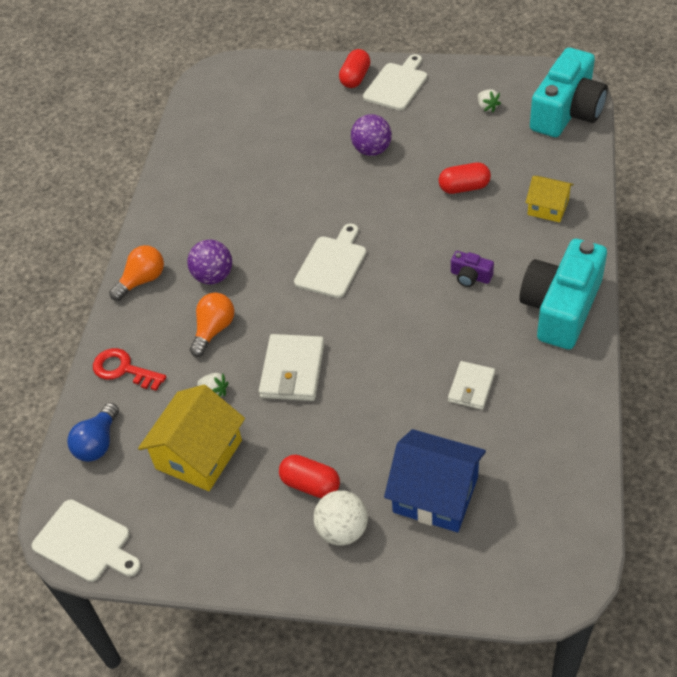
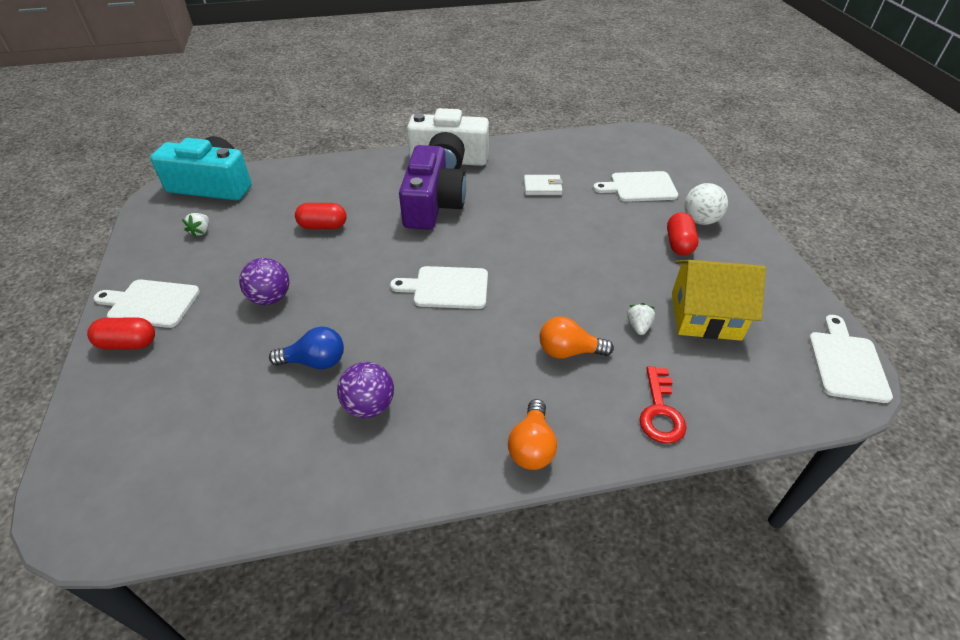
camera: 115 degrees left, 5 degrees down
blue light bulb [67,403,119,462] -> blue light bulb moved to [269,327,344,369]
orange light bulb [109,245,164,301] -> orange light bulb turned 105 degrees counterclockwise [508,399,557,470]
purple ball [187,240,232,284] -> purple ball moved to [337,362,394,418]
white wallet [259,334,324,401] -> none
blue house [384,429,486,532] -> white cutting board [593,171,678,202]
red capsule [439,162,491,194] -> red capsule turned 60 degrees counterclockwise [295,203,346,229]
purple camera [451,251,494,287] -> purple camera [399,145,466,230], size x2.39
white strawberry [478,89,501,112] -> white strawberry turned 150 degrees clockwise [182,213,209,238]
turquoise camera [520,239,607,349] -> white camera [407,108,489,169]
yellow house [525,176,574,222] -> none

